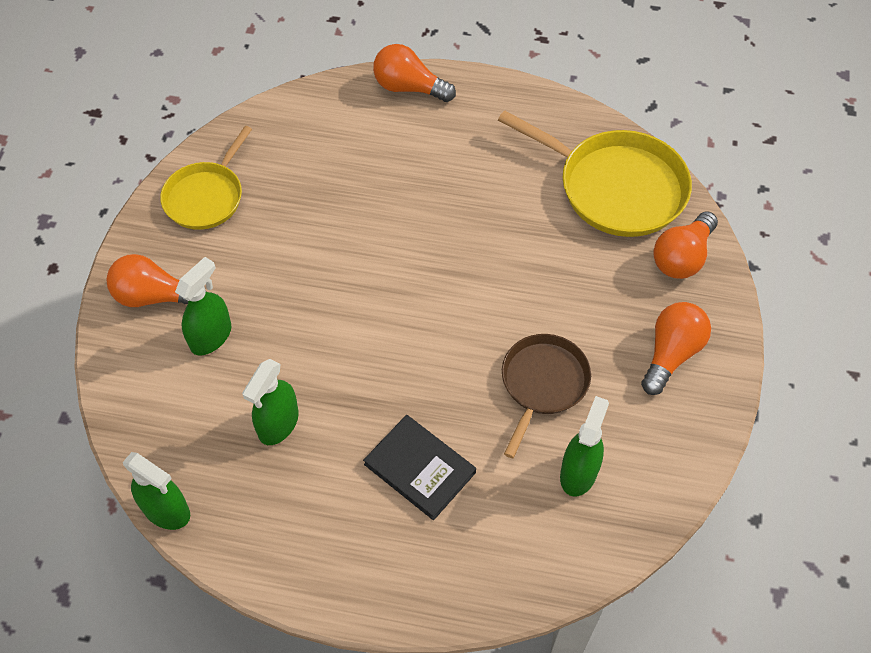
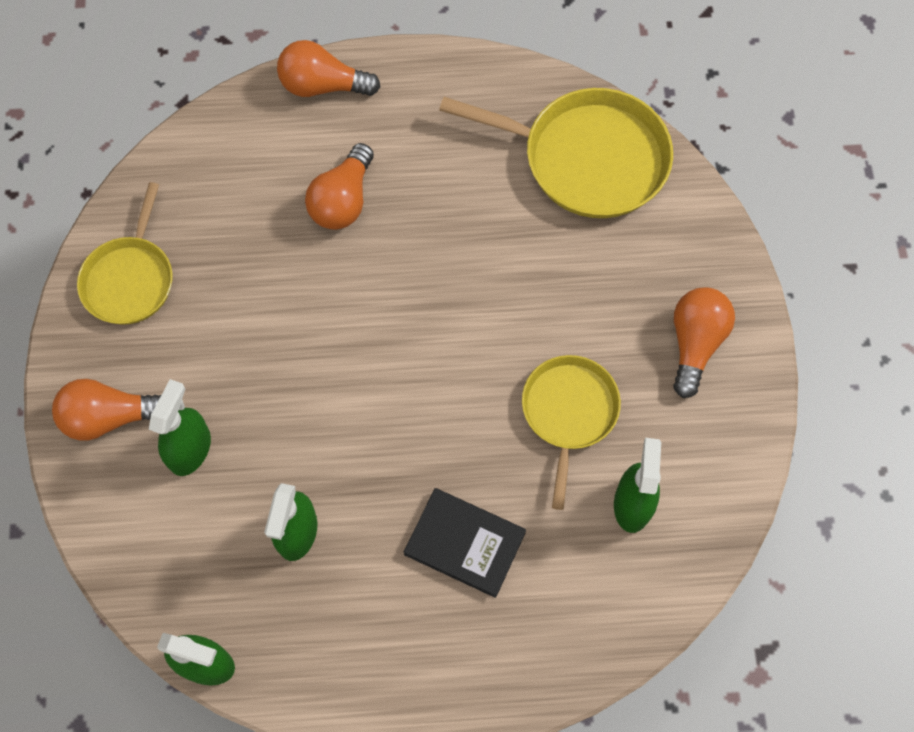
camera: 15 degrees left, 10 degrees up
brown pan [502,334,591,458] -> yellow pan [522,355,621,510]
orange light bulb [653,212,718,279] -> orange light bulb moved to [305,143,374,230]

